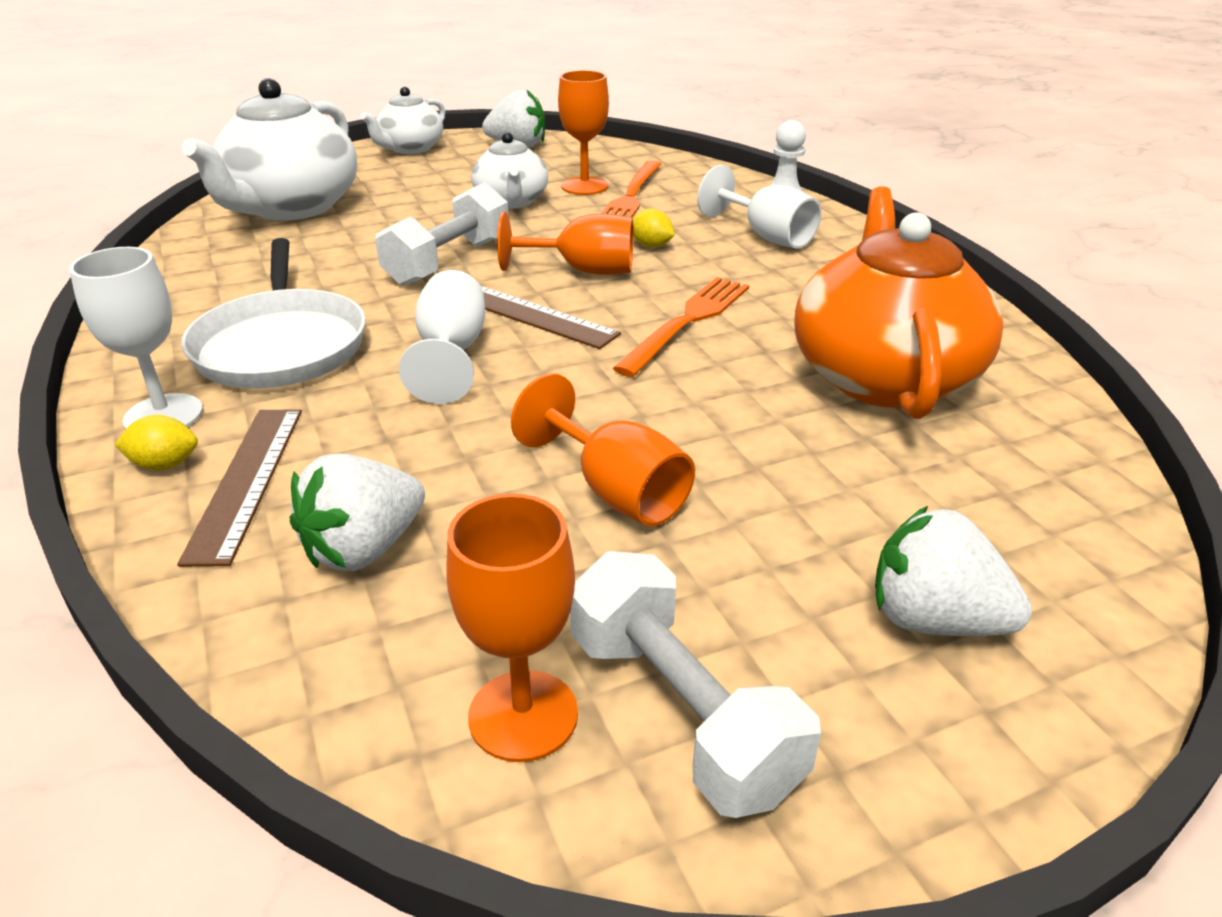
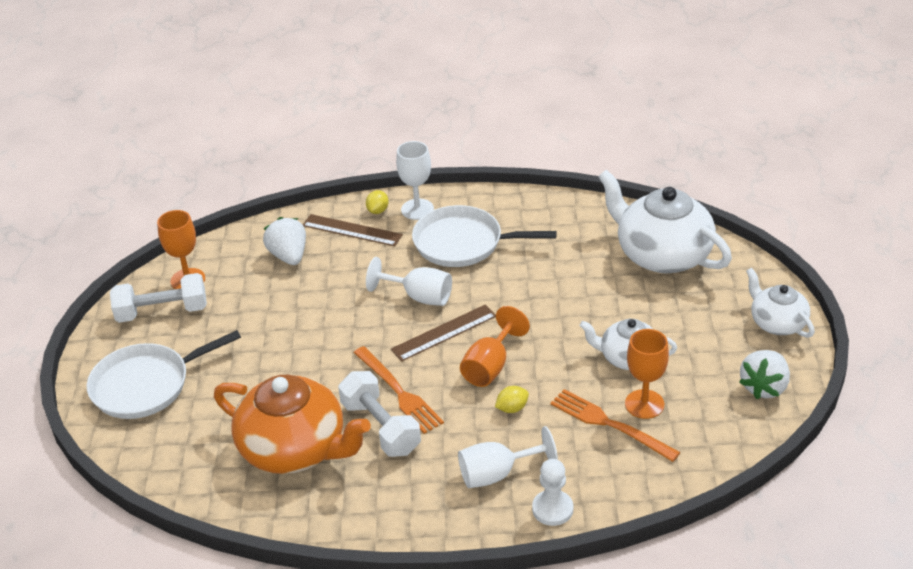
camera: 115 degrees right, 5 degrees up
white dumbbell [375,182,509,286] -> white dumbbell moved to [338,371,421,457]
orange goblet [511,373,695,526] -> none
white strawberry [875,506,1032,636] -> white pan [87,330,241,419]

